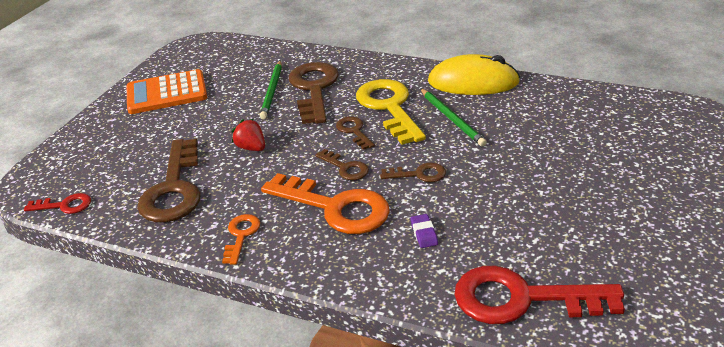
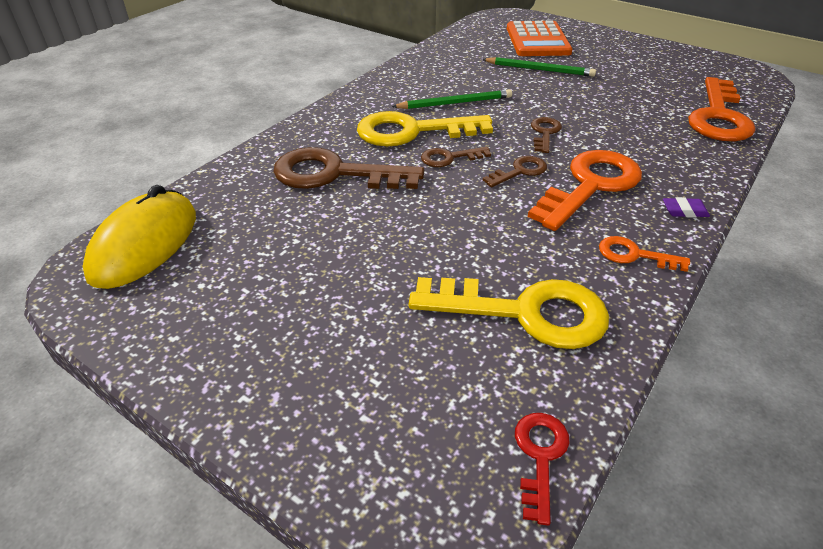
camera: 80 degrees left, 5 degrees up
orange calculator [127,69,207,114] -> orange calculator moved to [507,21,572,56]
brown key [137,139,201,222] -> yellow key [409,277,609,349]
red strawberry [231,119,265,151] -> none
green pencil [260,60,282,119] -> green pencil moved to [482,57,596,77]
purple eraser [410,214,438,248] -> purple eraser moved to [663,197,710,218]
yellow mouse [428,54,520,95] -> yellow mouse moved to [83,185,196,289]
red key [454,266,625,324] -> orange key [688,77,755,141]

